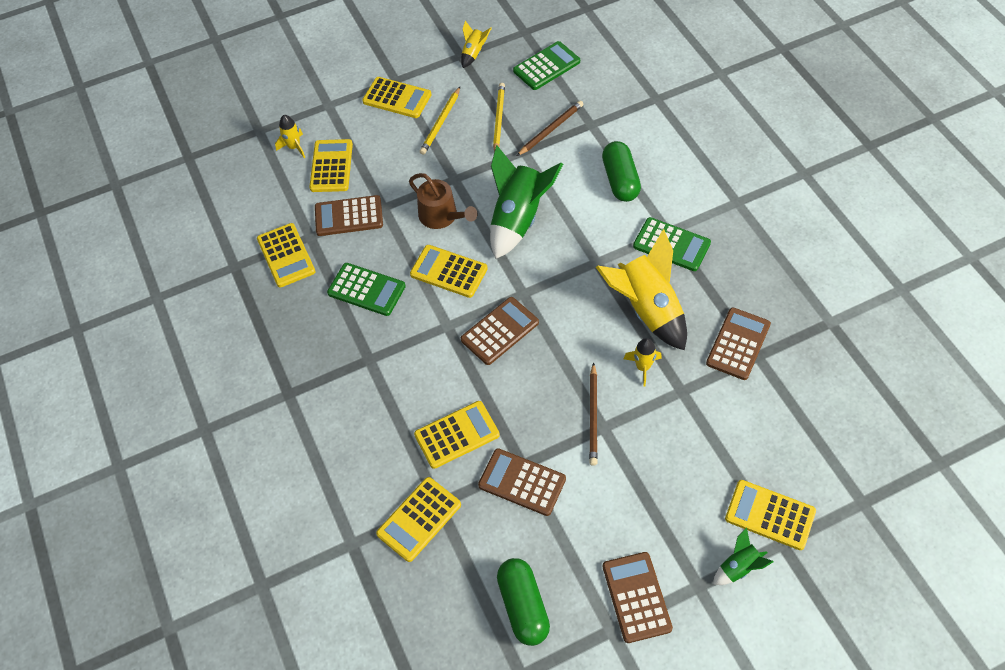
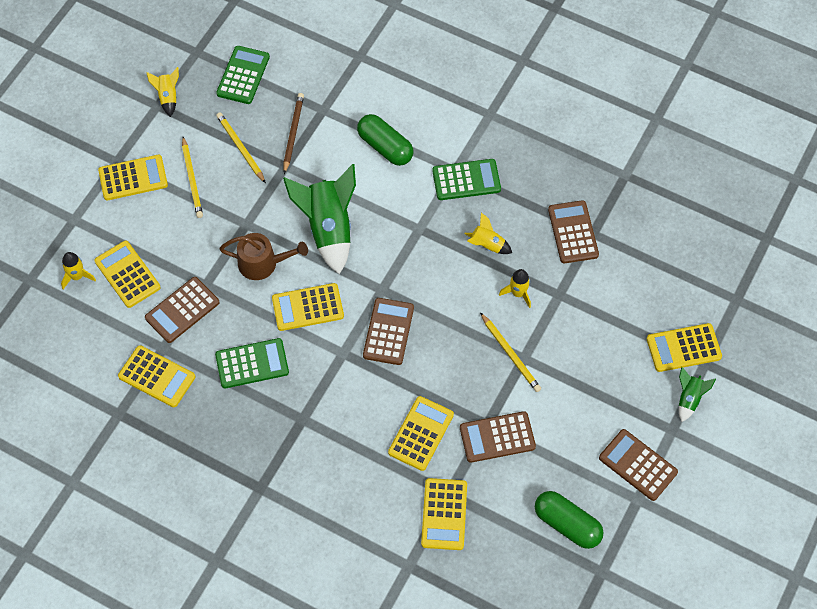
camera: 40 degrees left, 5 degrees up
brown pencil [589,362,598,466] -> yellow pencil [480,312,541,392]
yellow rocket [596,229,687,350] -> yellow rocket [464,213,512,254], size x0.48

